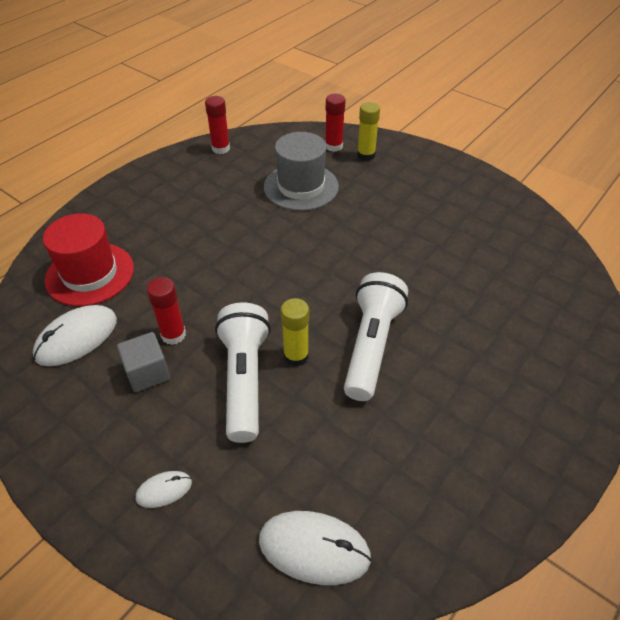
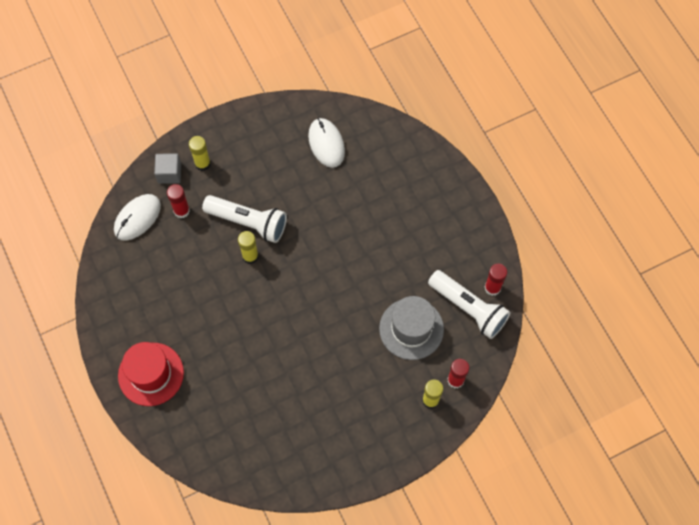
camera: 115 degrees right, 20 degrees up
red hat [43,213,134,306] -> red hat moved to [118,342,184,406]
grey cube [117,332,170,392] -> grey cube moved to [154,153,181,184]
white mouse [136,471,192,508] -> yellow glue stick [189,136,211,171]
red glue stick [147,277,186,345] -> red glue stick moved to [167,184,190,218]
white flashlight [344,272,408,401] -> white flashlight moved to [428,270,511,339]

